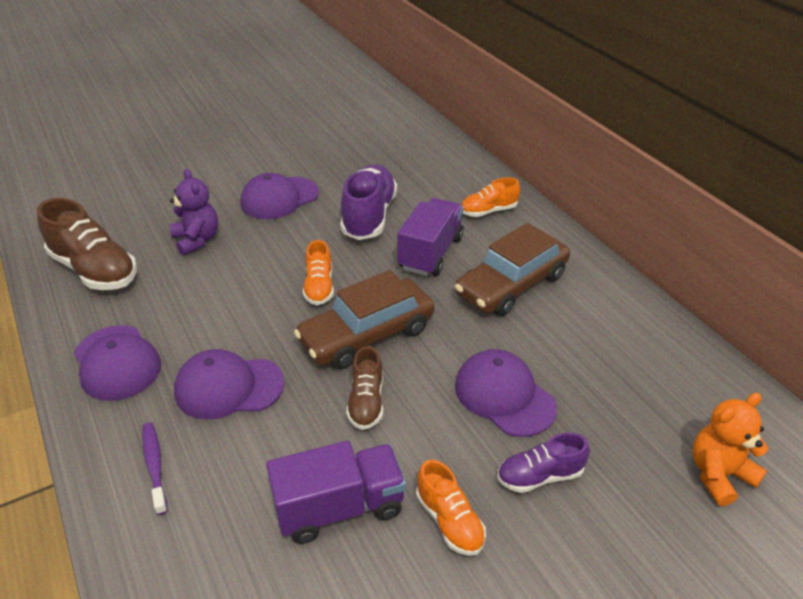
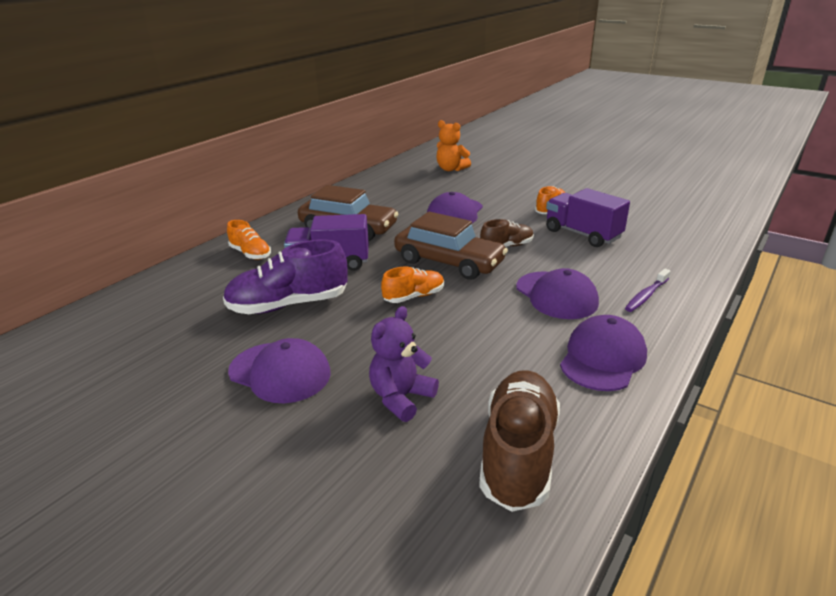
camera: 115 degrees left, 10 degrees down
purple shoe [497,433,590,493] -> none

